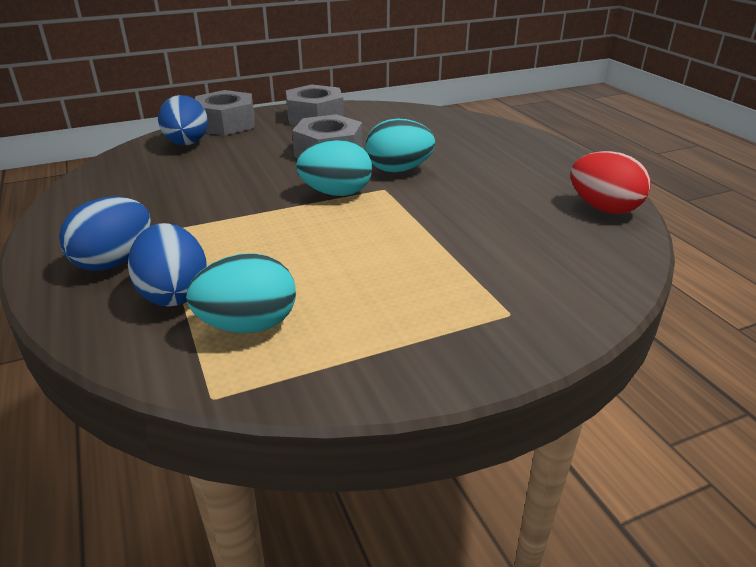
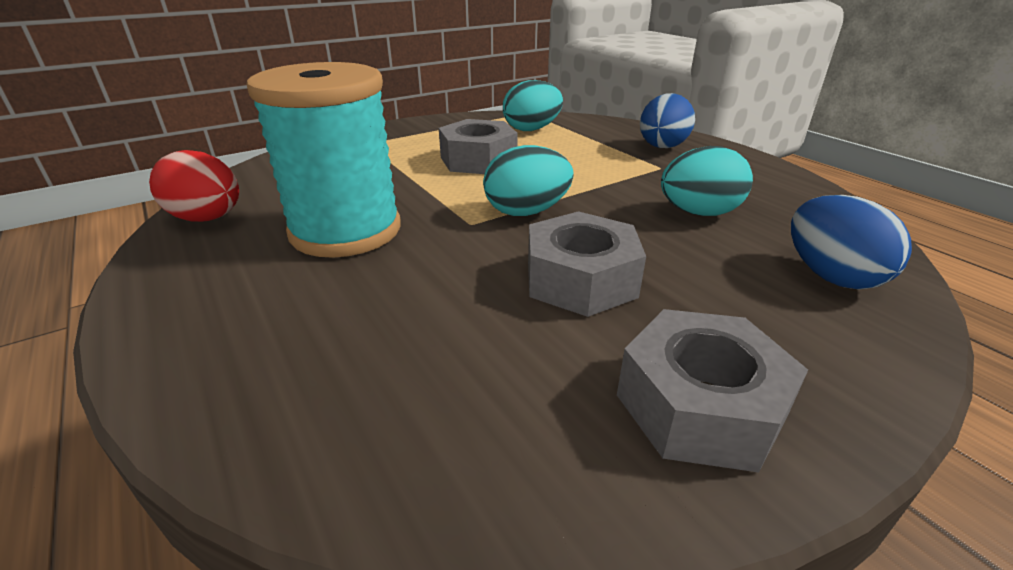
camera: 170 degrees right, 0 degrees up
blue egg [128,223,207,306] -> none
grey nut [195,90,254,135] -> grey nut moved to [439,119,518,174]
turquoise egg [365,118,435,172] -> turquoise egg moved to [661,146,753,216]
none -> turquoise spool [247,62,401,258]

